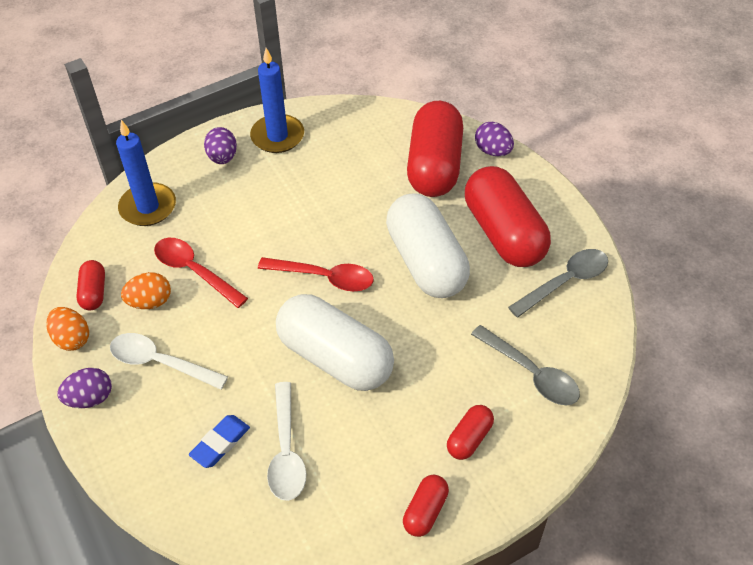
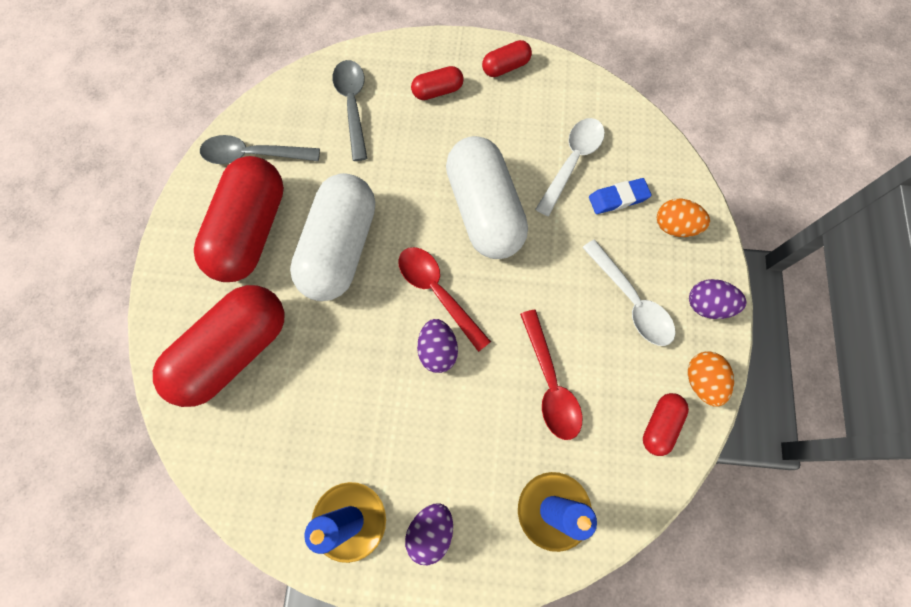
camera: 145 degrees left, 20 degrees up
orange egg [121,272,171,309] -> orange egg moved to [657,199,710,237]
purple egg [475,122,514,156] -> purple egg moved to [417,319,458,373]

